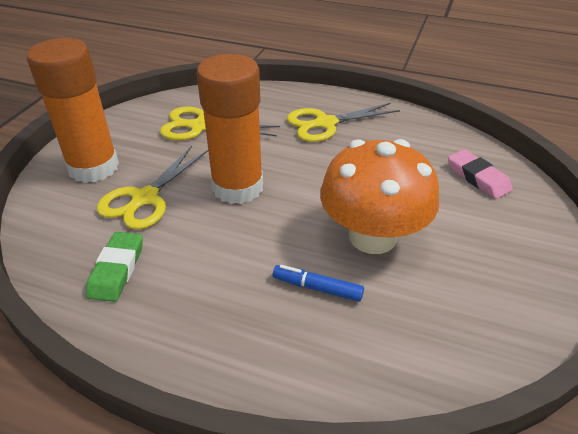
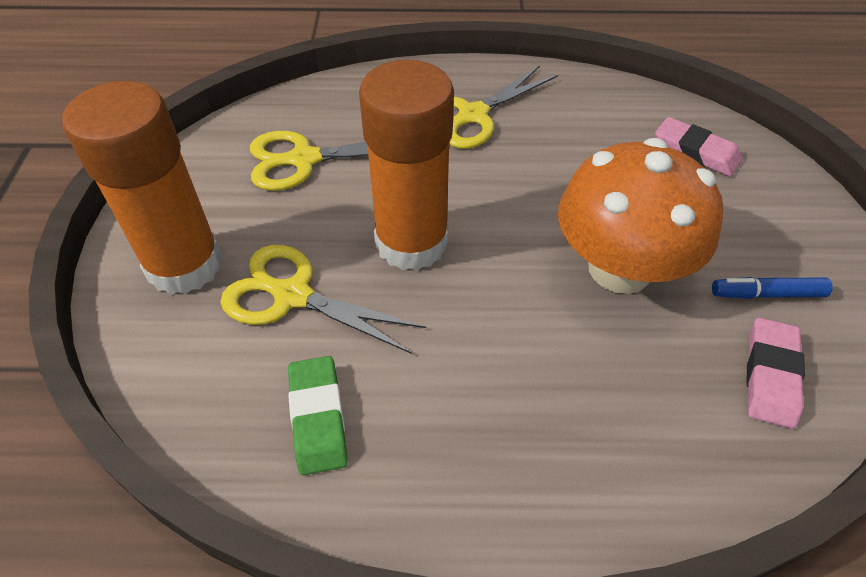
camera: 20 degrees left, 10 degrees up
yellow scissors [97,146,208,230] -> yellow scissors turned 105 degrees clockwise [220,245,426,354]
blue marker [273,265,364,302] -> blue marker moved to [712,277,833,299]
none -> pink eraser [746,318,805,429]

